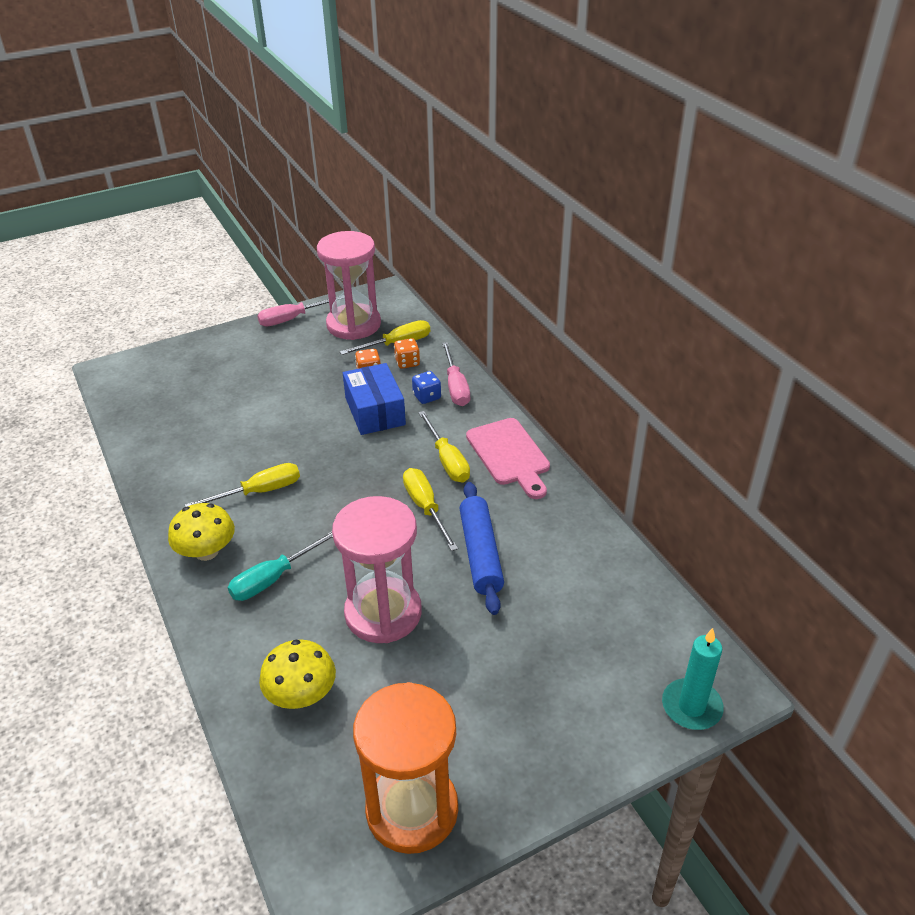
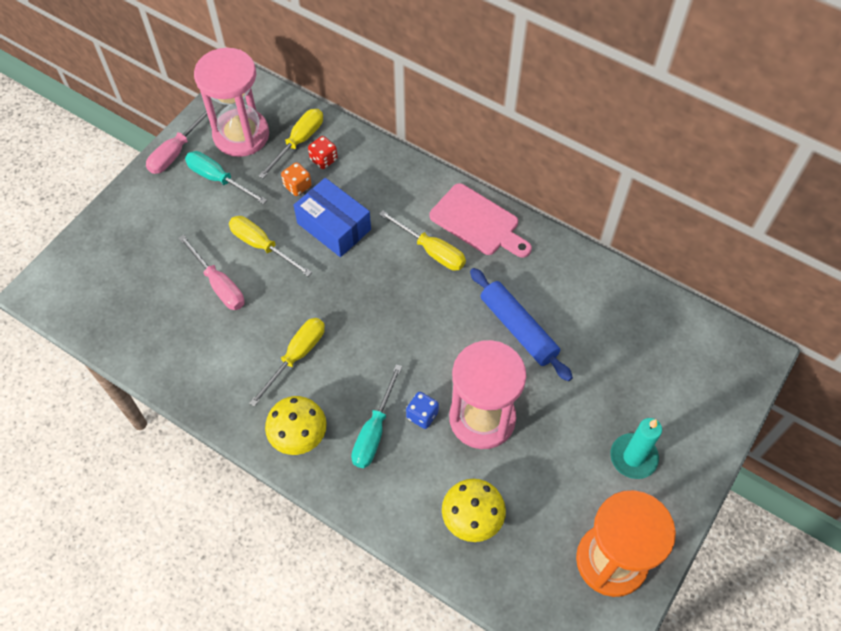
camera: 30 degrees left, 20 degrees up
orange dice [394,338,420,369] -> red dice [308,136,338,169]
yellow screwdriver [403,468,458,551] -> yellow screwdriver moved to [229,216,312,276]
blue dice [412,371,441,404] -> blue dice moved to [406,392,439,429]
pink screwdriver [442,342,470,406] -> pink screwdriver moved to [179,235,245,310]
turquoise candle [662,628,724,730] -> turquoise candle moved to [610,418,662,479]
none -> turquoise screwdriver [185,151,267,204]

